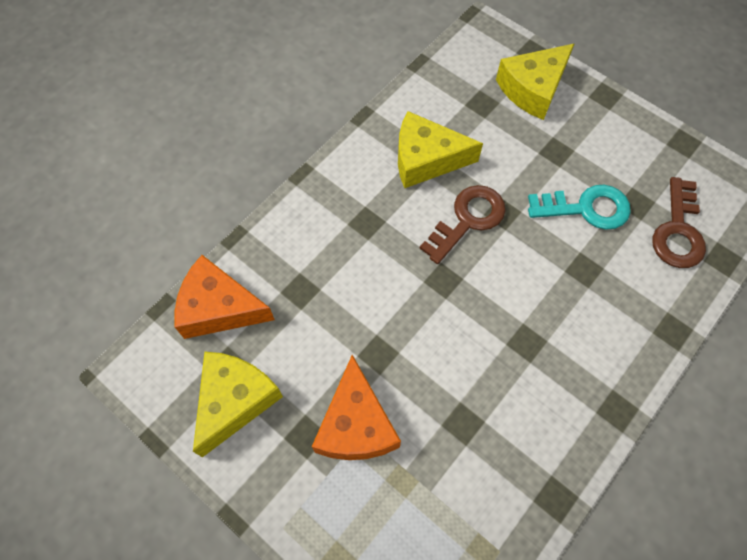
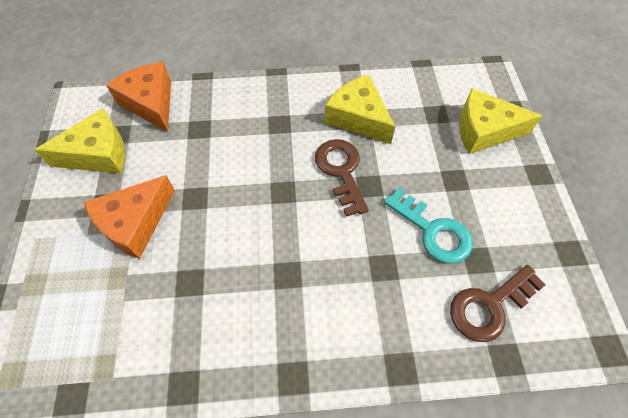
camera: 45 degrees right, 5 degrees down
brown key [419,185,506,264] -> brown key turned 105 degrees counterclockwise [315,139,369,217]

